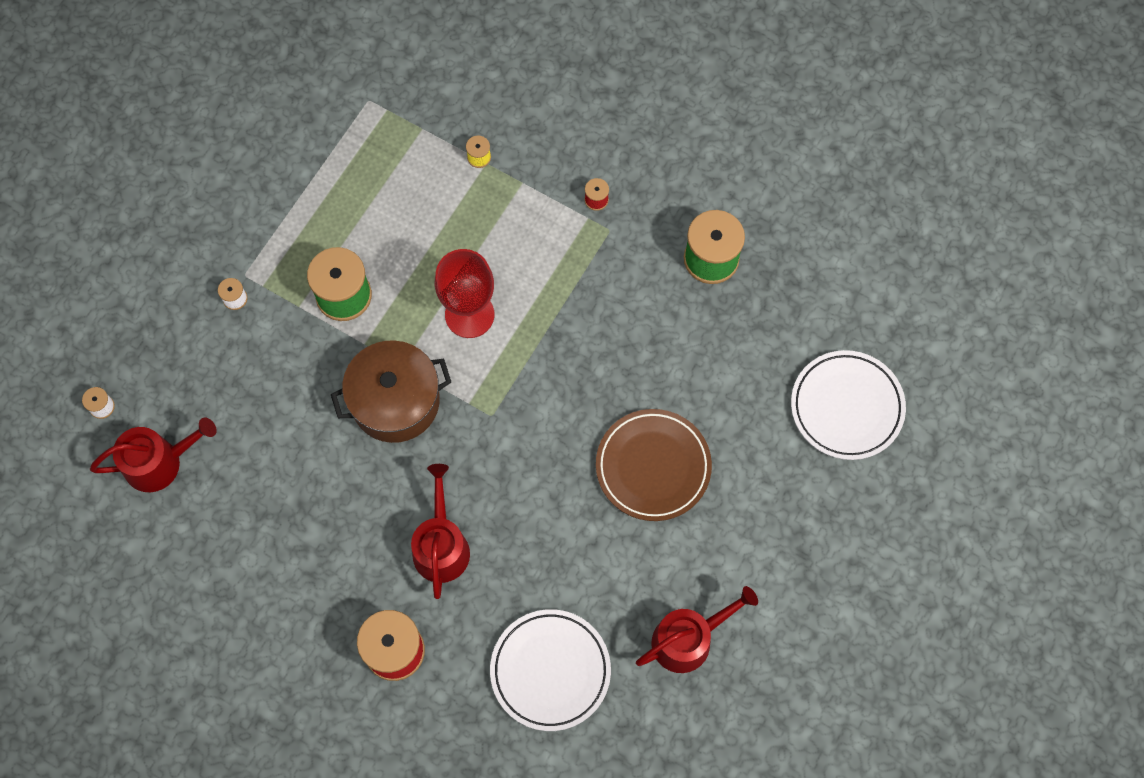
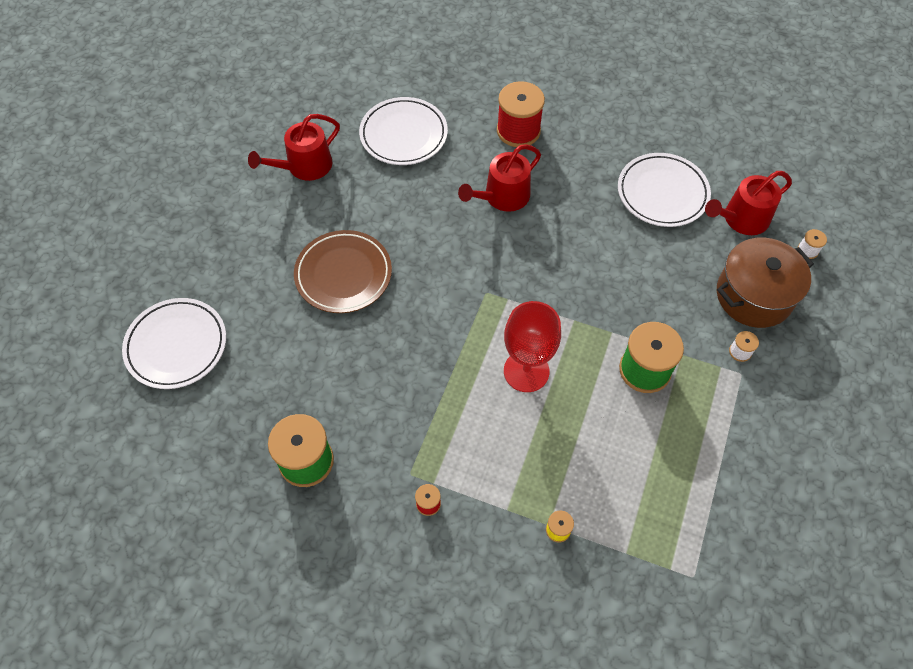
camera: 170 degrees right, 10 degrees down
brown pot [331,340,451,443] -> brown pot moved to [717,238,814,328]
red watering can [411,464,470,599] -> red watering can turned 60 degrees clockwise [458,144,541,212]
none -> white plate [618,153,711,227]

